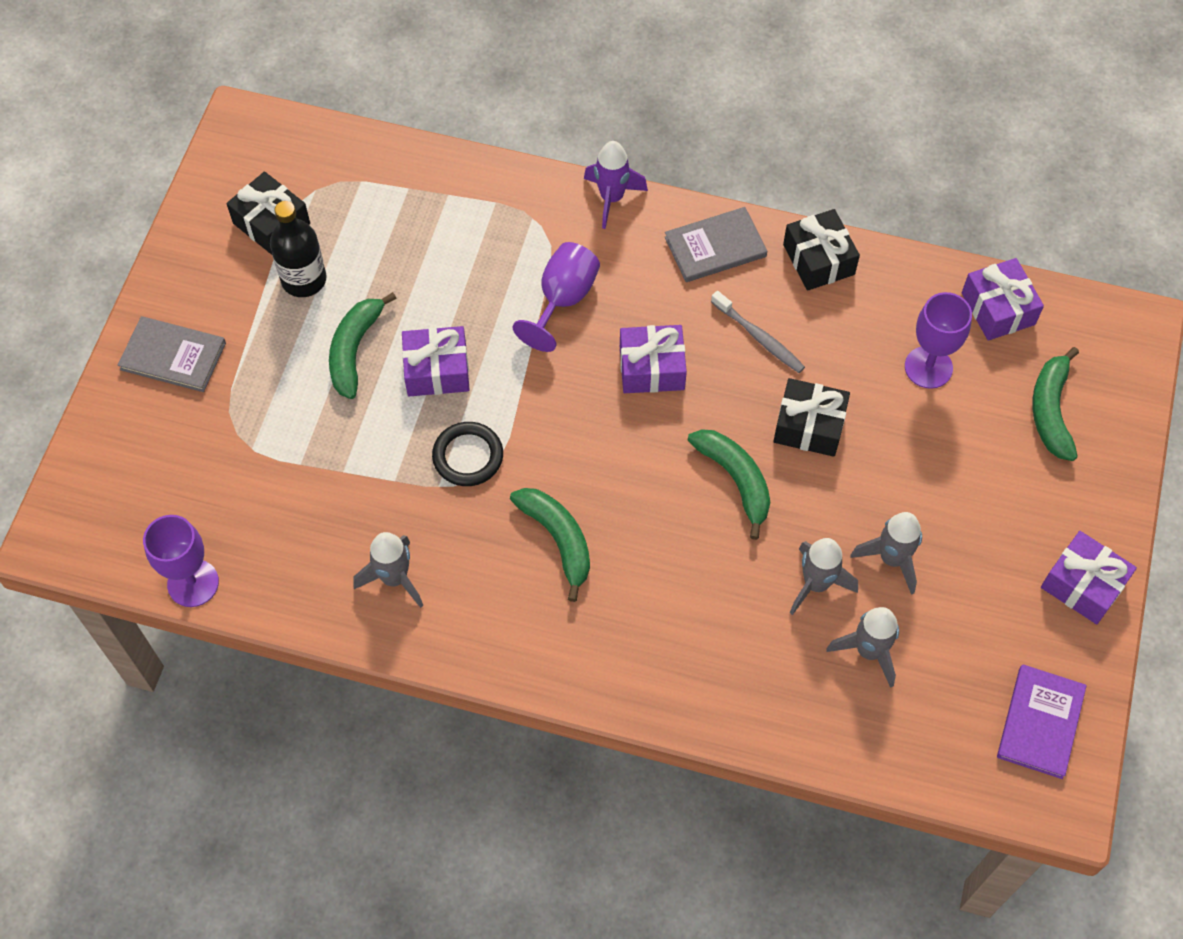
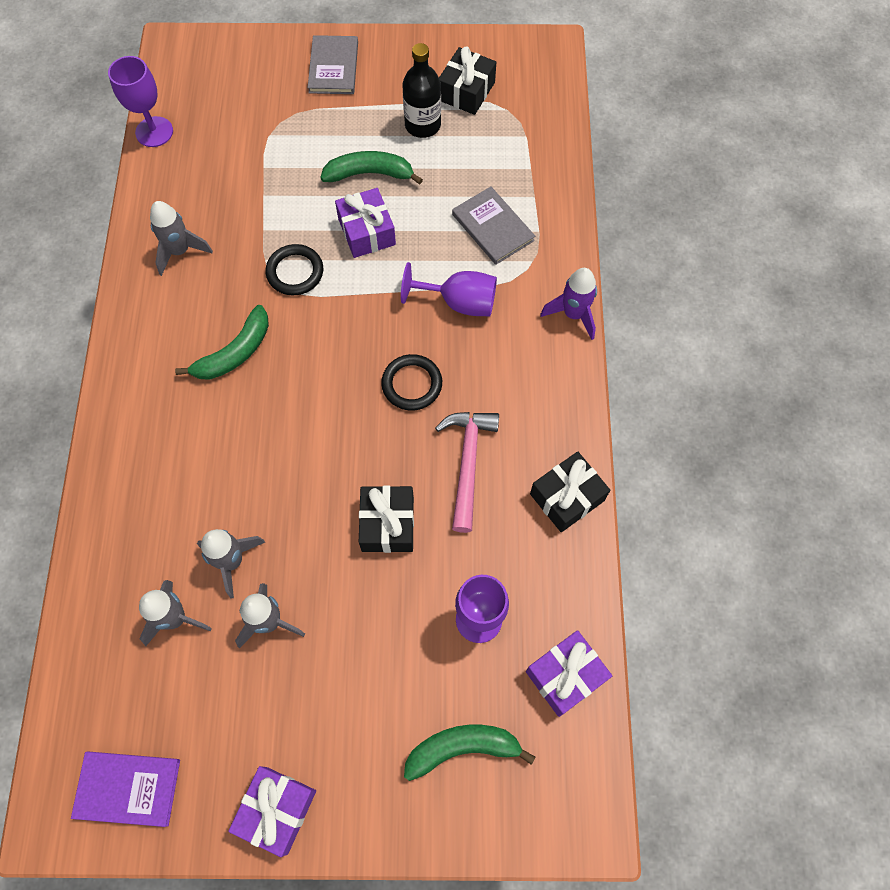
camera: 75 degrees right, 5 degrees up
purple gift [620,325,687,393] -> black ring [381,354,442,411]
grey book [665,207,767,282] -> grey book moved to [452,186,535,265]
green banana [687,429,770,540] -> none
grey toothbrush [711,291,805,373] -> pink hammer [435,412,499,533]

